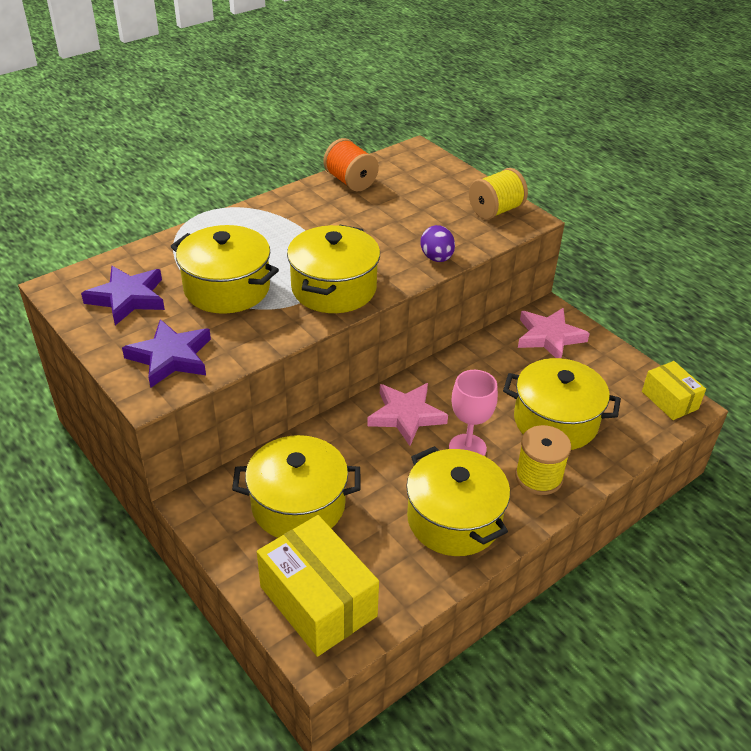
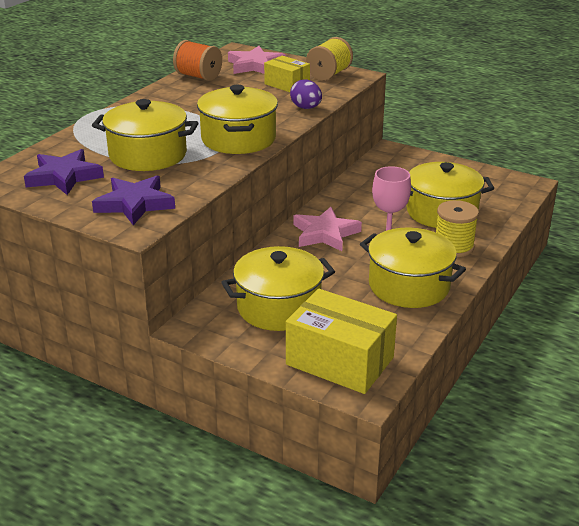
camera: 20 degrees left, 10 degrees down
pink star [518,308,590,358] -> pink star moved to [228,46,286,74]
yellow box [642,361,706,420] -> yellow box moved to [264,56,310,92]

